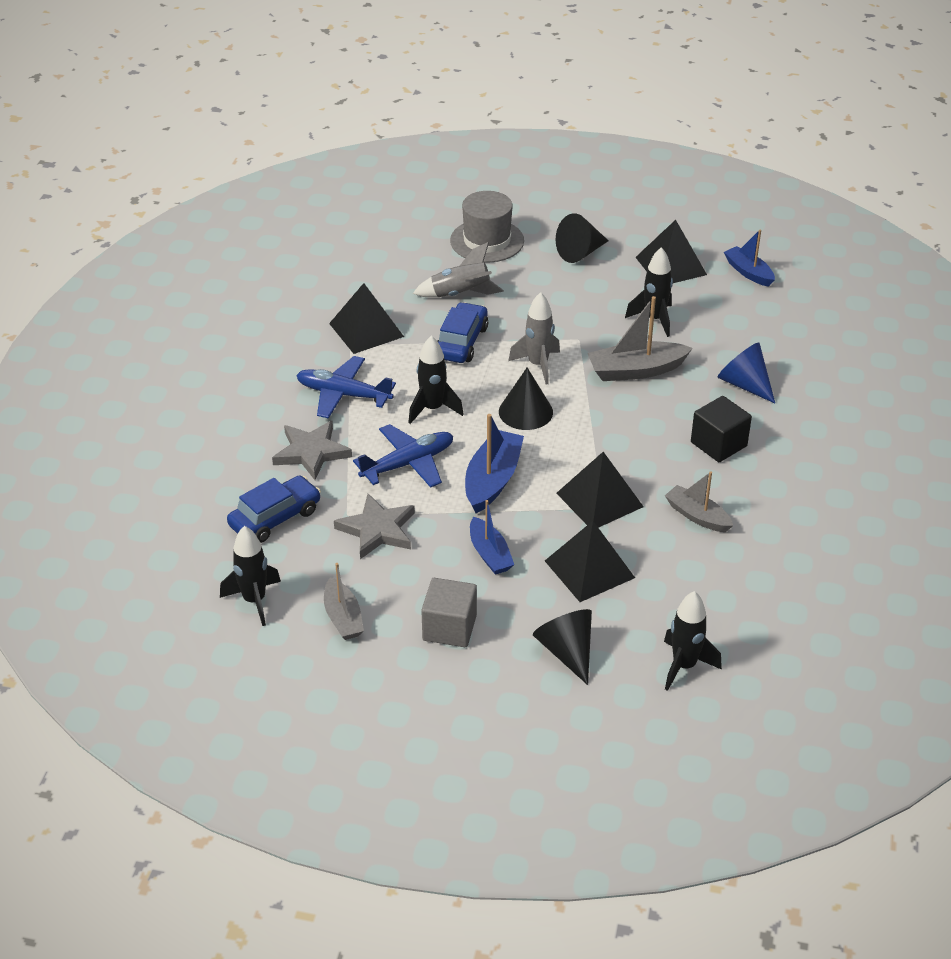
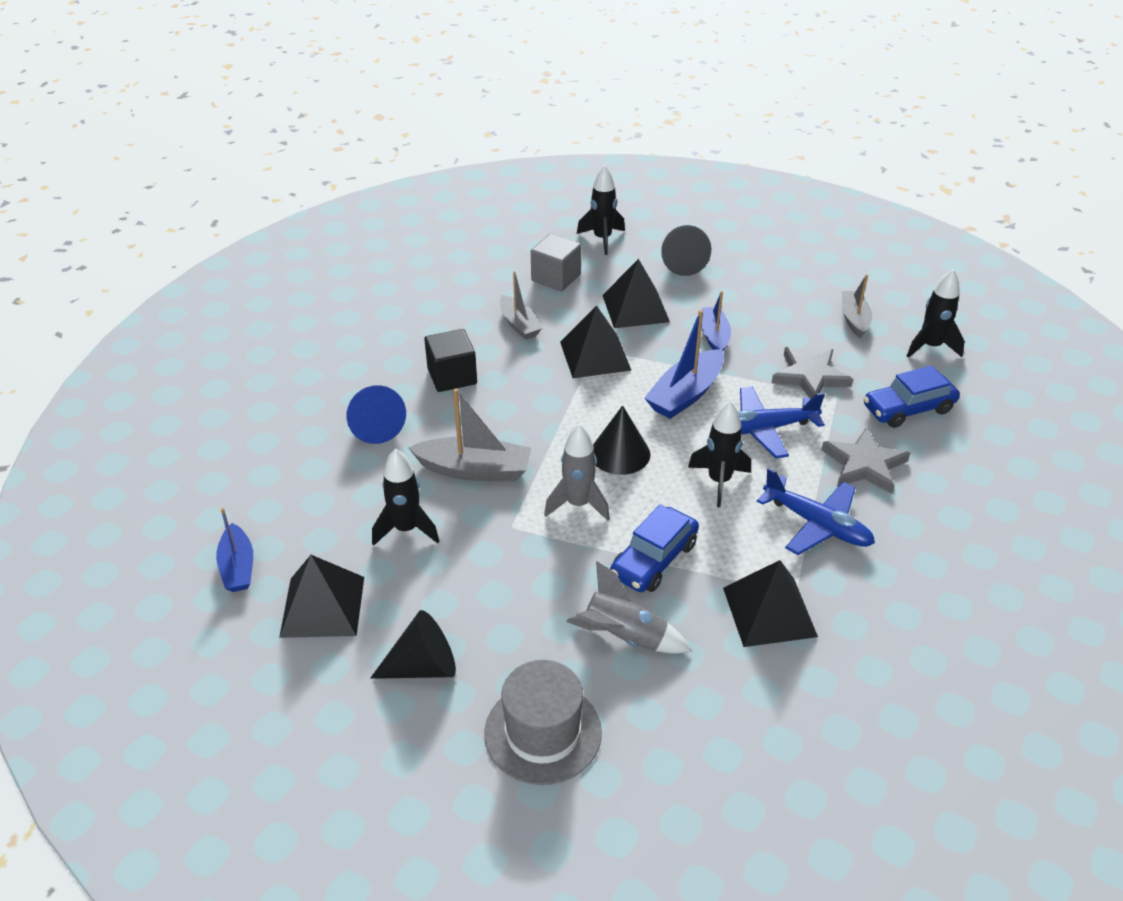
camera: 160 degrees left, 0 degrees up
grey cube [421,578,477,647] -> grey cube moved to [531,233,581,292]

